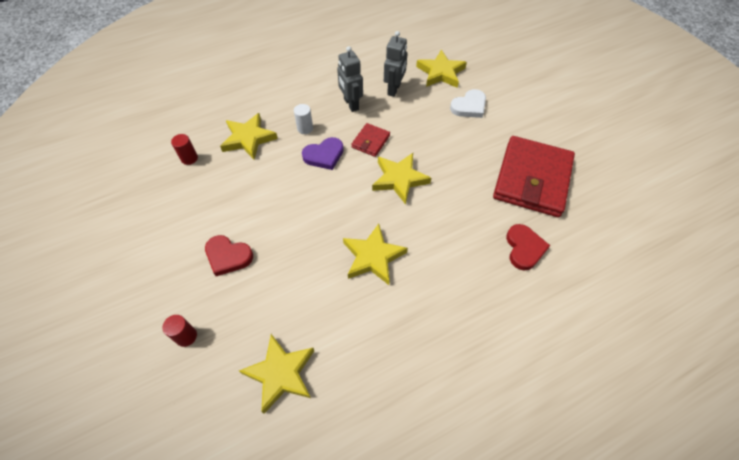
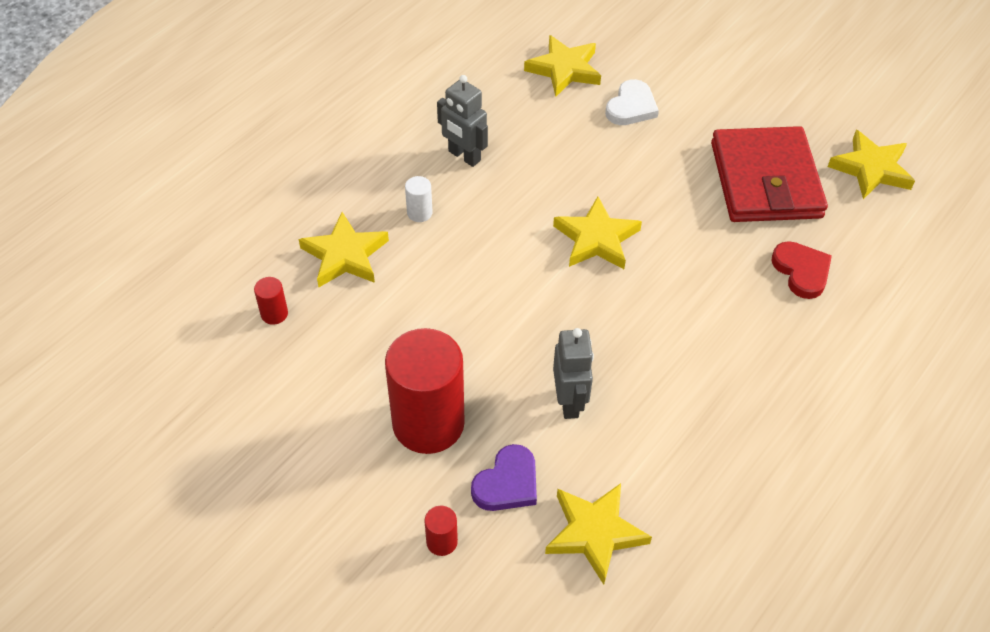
camera: 25 degrees left, 5 degrees down
red heart [205,235,253,276] -> red cylinder [385,328,465,454]
purple heart [302,137,344,170] -> purple heart moved to [471,444,537,511]
yellow star [343,224,408,285] -> yellow star moved to [828,130,915,199]
red wallet [351,123,390,157] -> none
grey robot [384,31,408,97] -> grey robot moved to [553,328,594,419]

